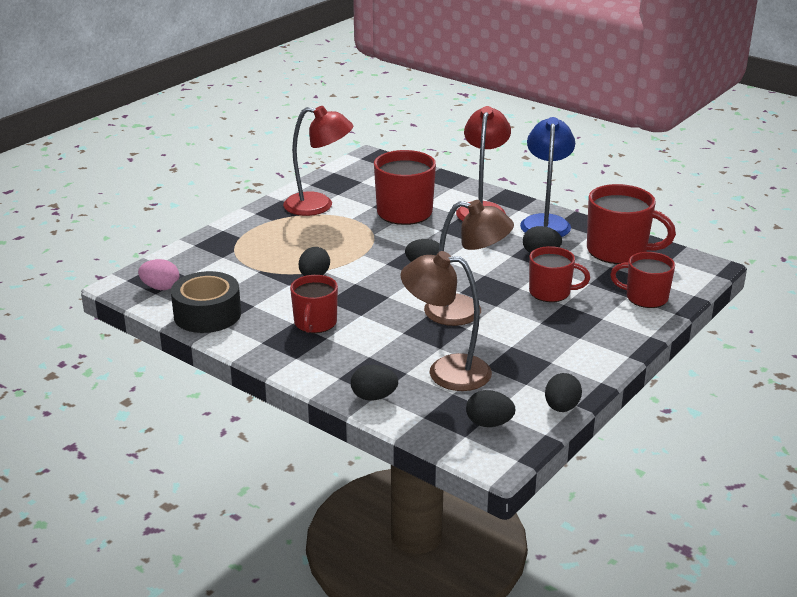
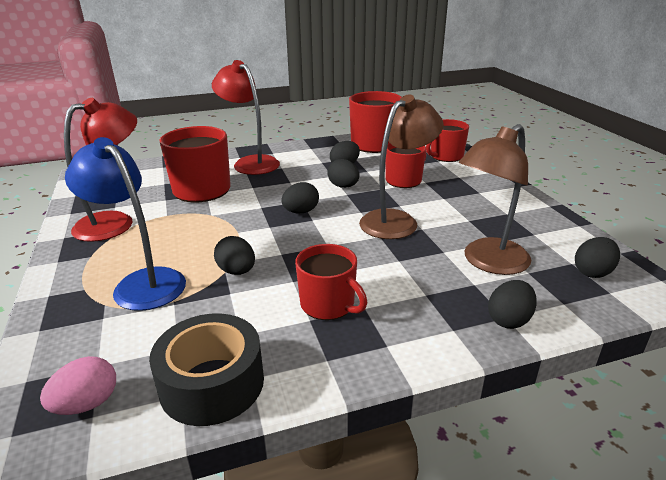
camera: 55 degrees left, 0 degrees up
blue lamp [520,117,575,237] -> blue lamp moved to [65,137,186,311]
black egg [545,373,582,412] -> black egg moved to [327,159,360,188]

